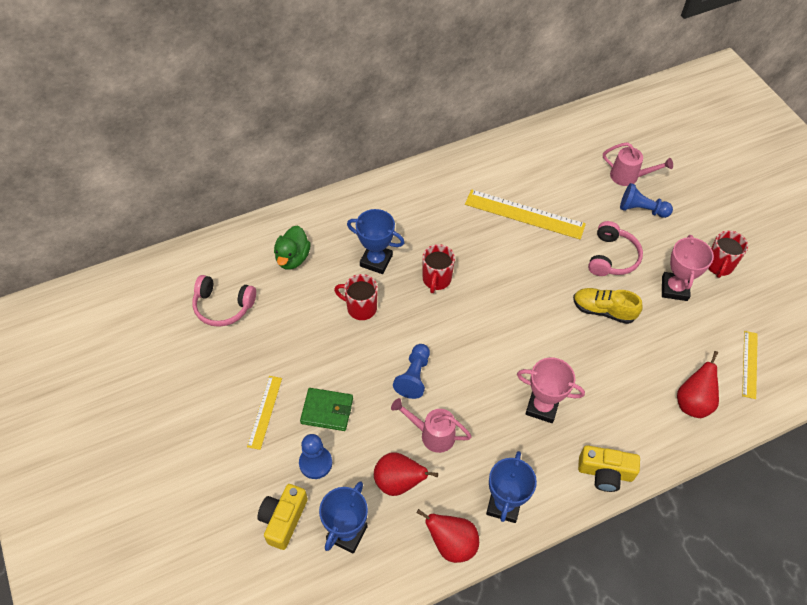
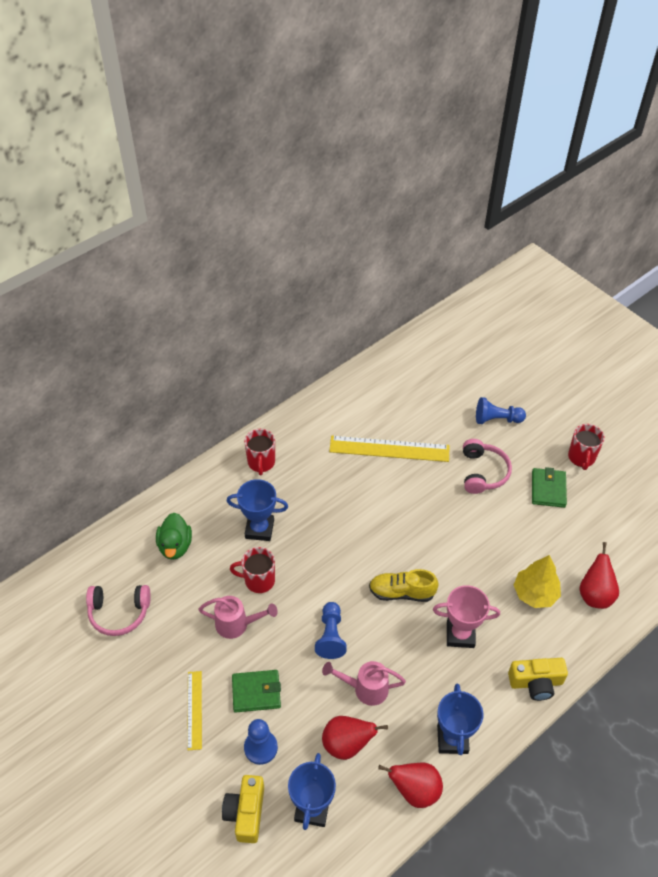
camera: 15 degrees left, 5 degrees down
red mug [422,244,455,293] -> red mug moved to [244,429,275,475]
yellow shoe [573,288,643,324] -> yellow shoe moved to [369,569,439,602]
pink watering can [603,142,673,186] -> pink watering can moved to [198,596,278,639]
pink trophy [662,235,714,301] -> green wallet [532,467,567,508]
yellow ruler [742,331,758,399] -> none
none -> yellow tree [514,555,561,608]

